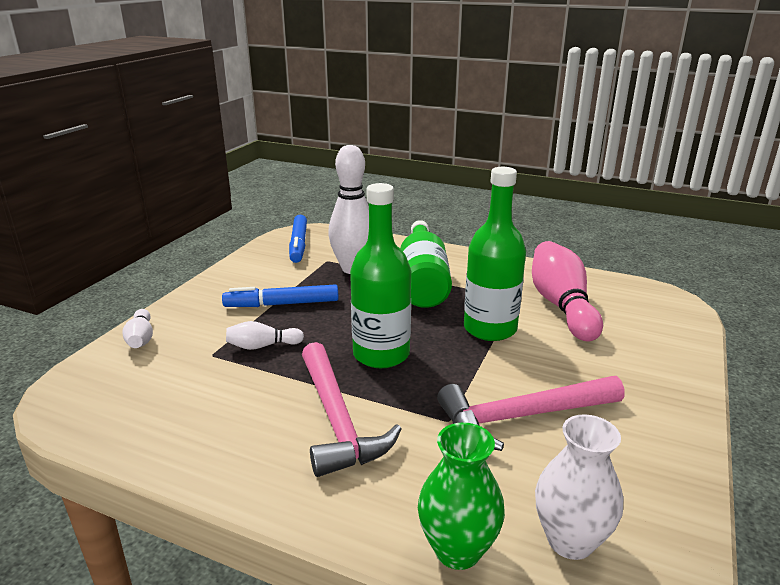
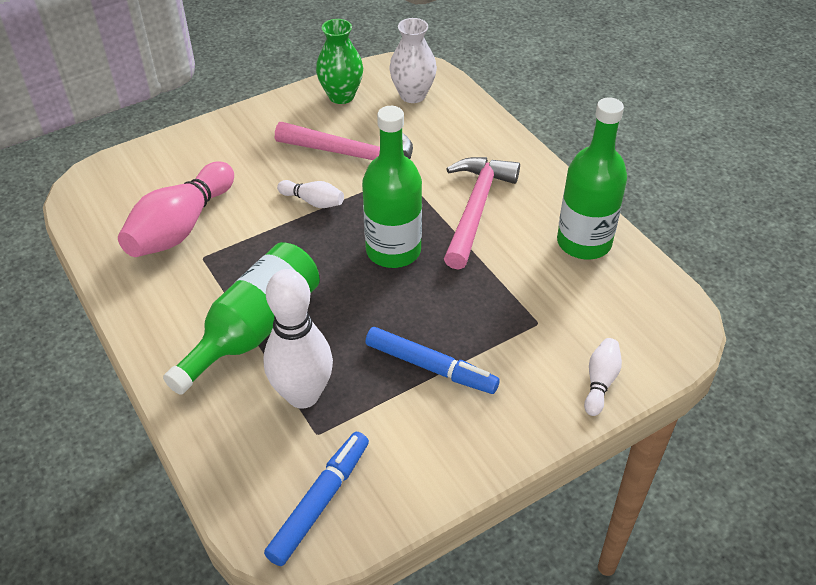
camera: 145 degrees left, 20 degrees up
white bowling pin [226,321,304,350] -> white bowling pin moved to [277,180,344,208]
green vase [418,422,505,570] -> green vase moved to [316,19,363,104]
green bottle [464,167,526,341] -> green bottle moved to [557,97,627,259]

